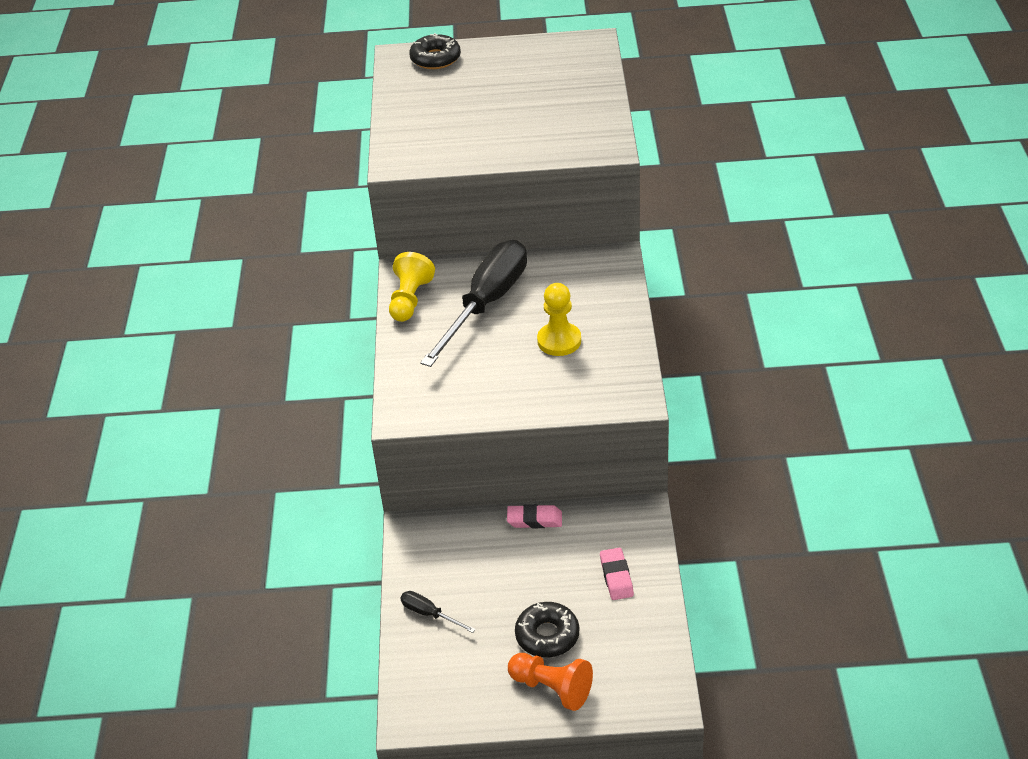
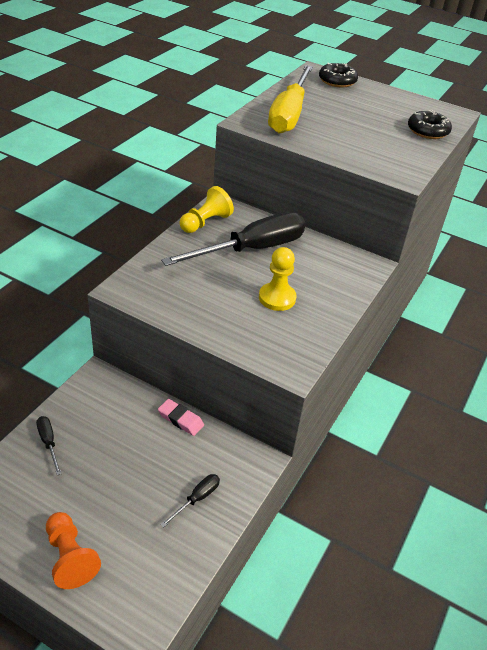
camera: 25 degrees right, 0 degrees up
black donut [515,602,579,658] -> black donut moved to [408,110,452,139]
pink eraser [600,548,634,600] -> black screwdriver [160,474,220,528]
none -> yellow screwdriver [268,65,313,134]

